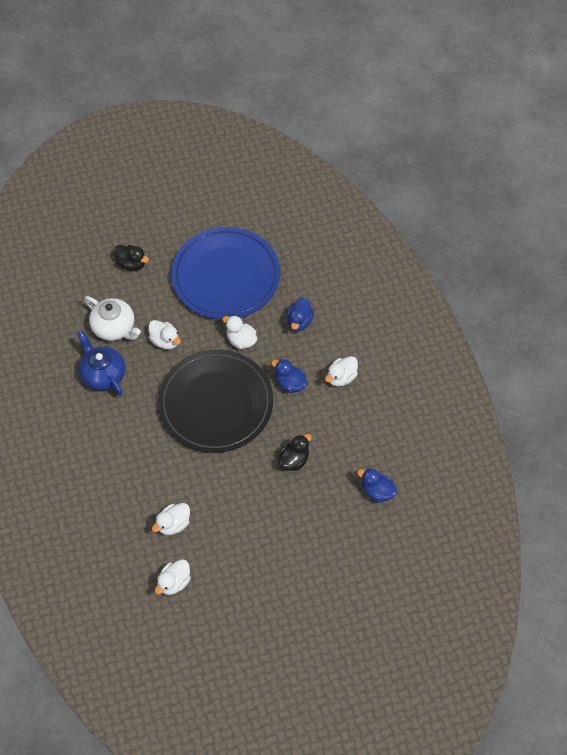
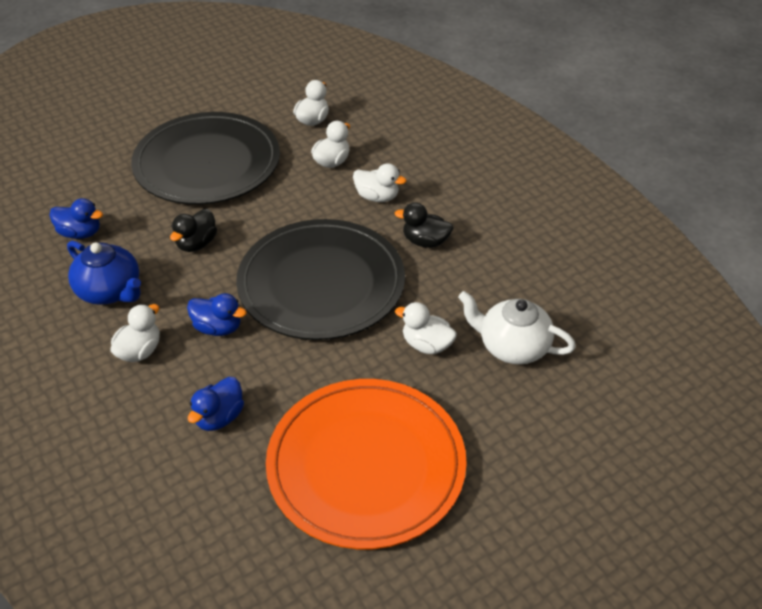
camera: 165 degrees right, 15 degrees down
blue teapot [77,331,125,396] -> blue teapot moved to [67,241,141,305]
black duck [114,245,149,271] -> black duck moved to [395,202,453,248]
blue plate [171,227,280,320] -> orange plate [266,379,467,549]
white duck [222,315,257,349] -> white duck moved to [353,163,407,202]
blue duck [287,298,314,331] -> blue duck turned 150 degrees counterclockwise [188,377,244,431]
none -> black plate [131,112,280,205]

